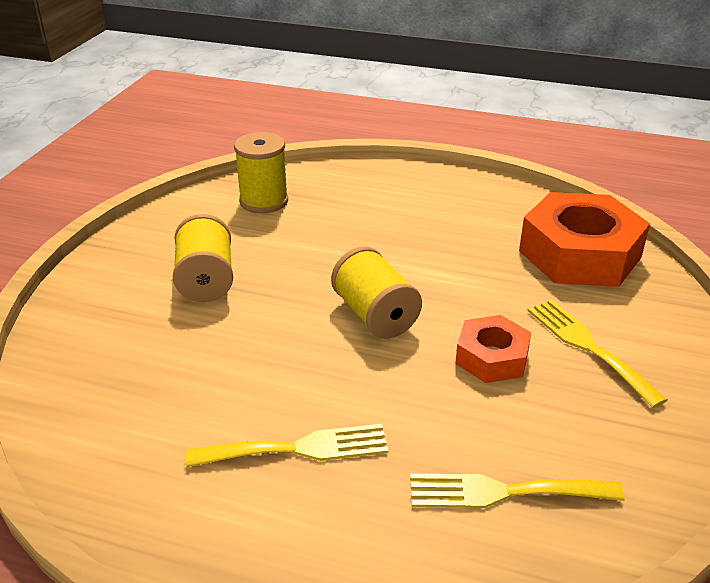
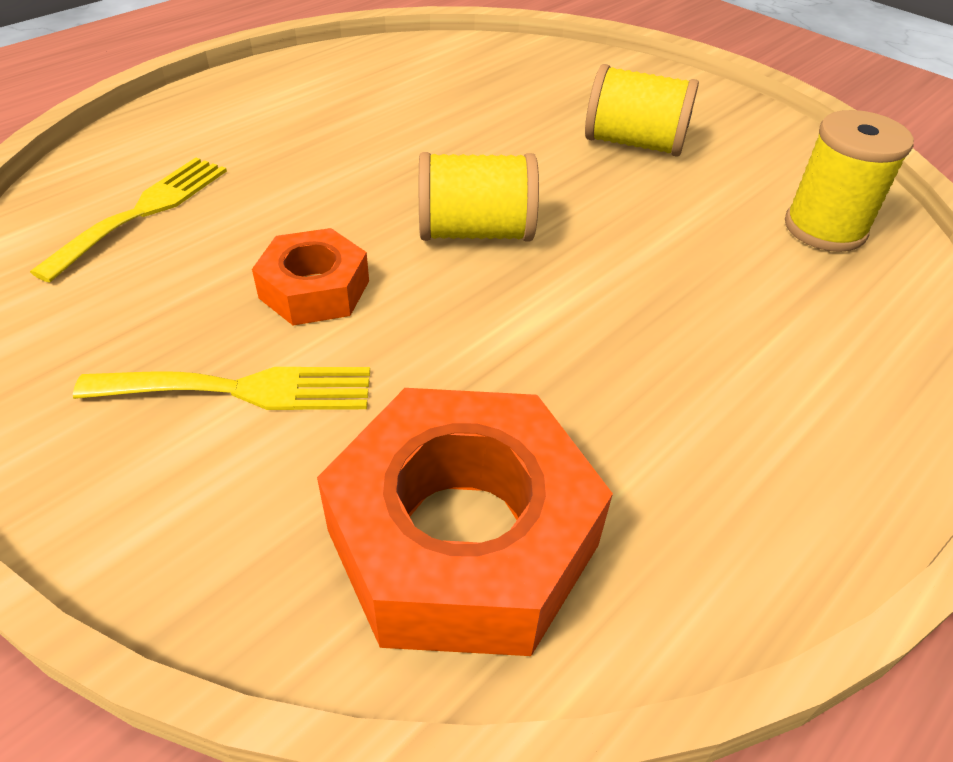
camera: 115 degrees right, 10 degrees up
yellow fork [186,424,388,467] -> none

